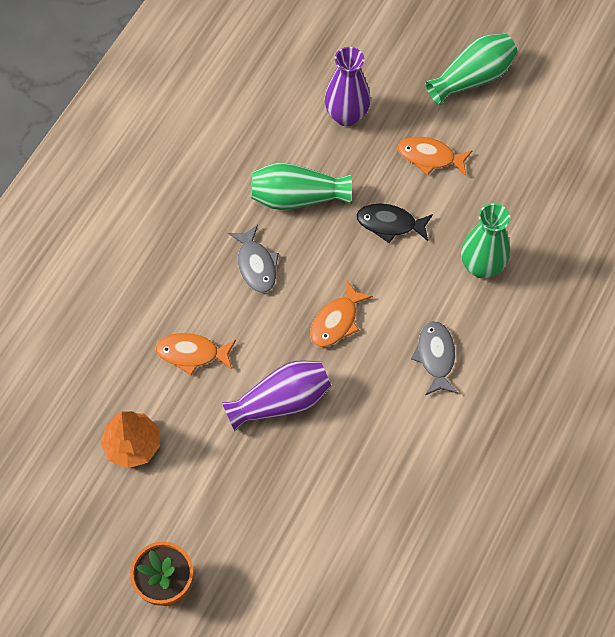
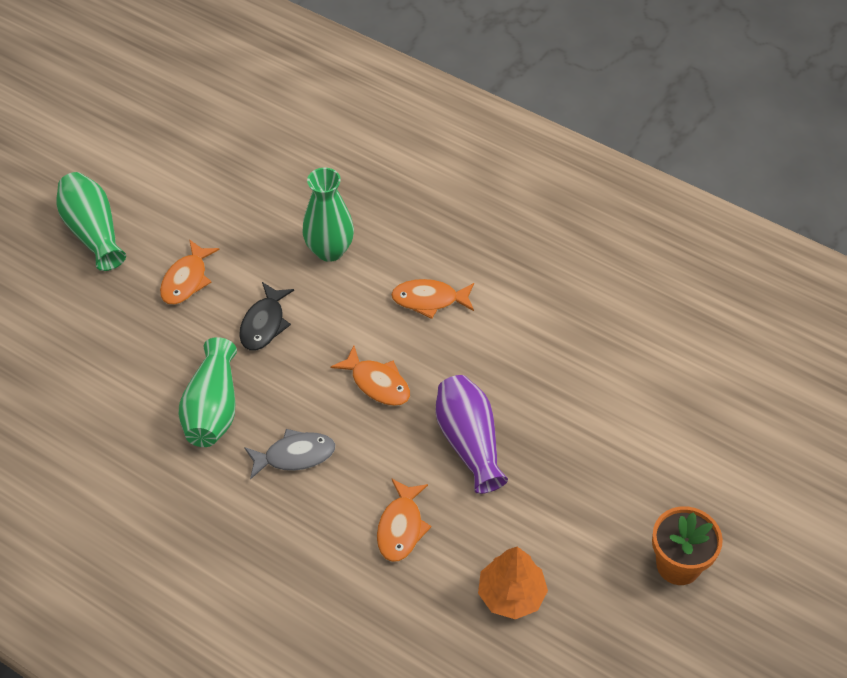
camera: 85 degrees left, 10 degrees down
purple vase [325,47,371,126] -> none
grey fish [411,321,458,395] -> orange fish [391,279,474,319]

